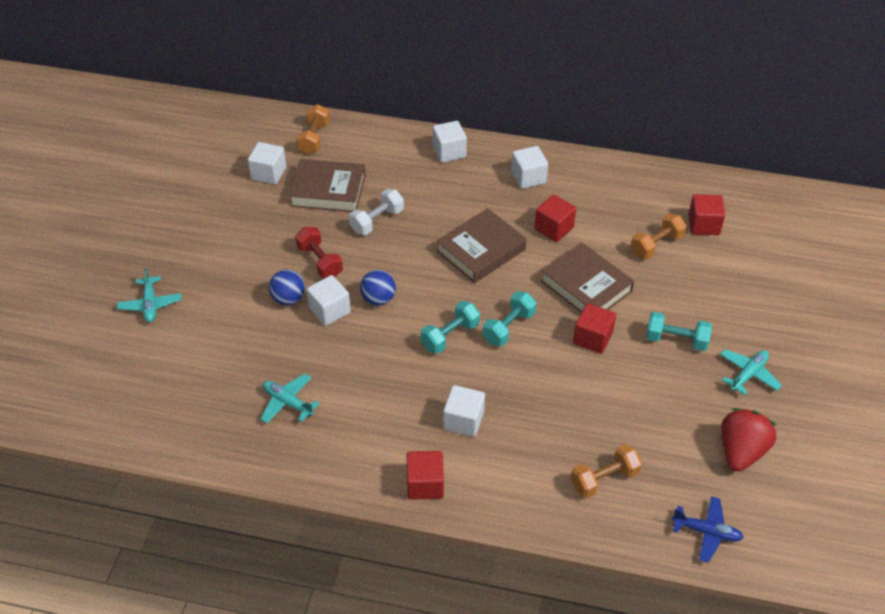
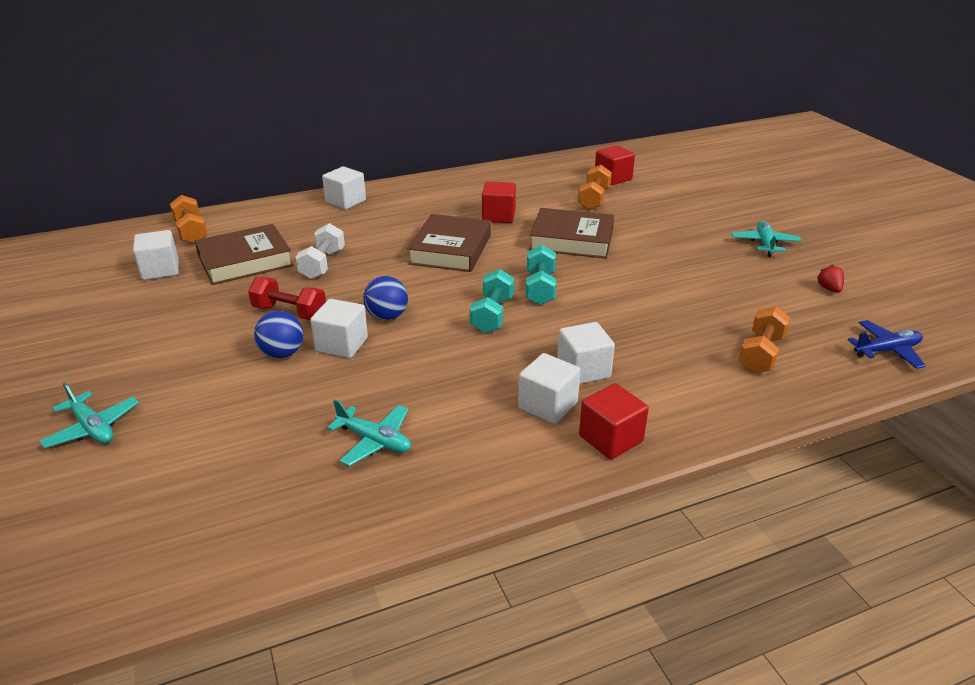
camera: 35 degrees left, 15 degrees down
turquoise plane [261,374,320,423] -> turquoise plane turned 150 degrees counterclockwise [327,400,411,466]
white cube [511,146,548,189] -> white cube moved to [518,353,581,424]
red cube [573,303,616,354] -> none
turquoise dumbbell [646,312,712,351] -> none
red strawberry [721,408,776,472] -> red strawberry [817,265,844,293], size x0.44

